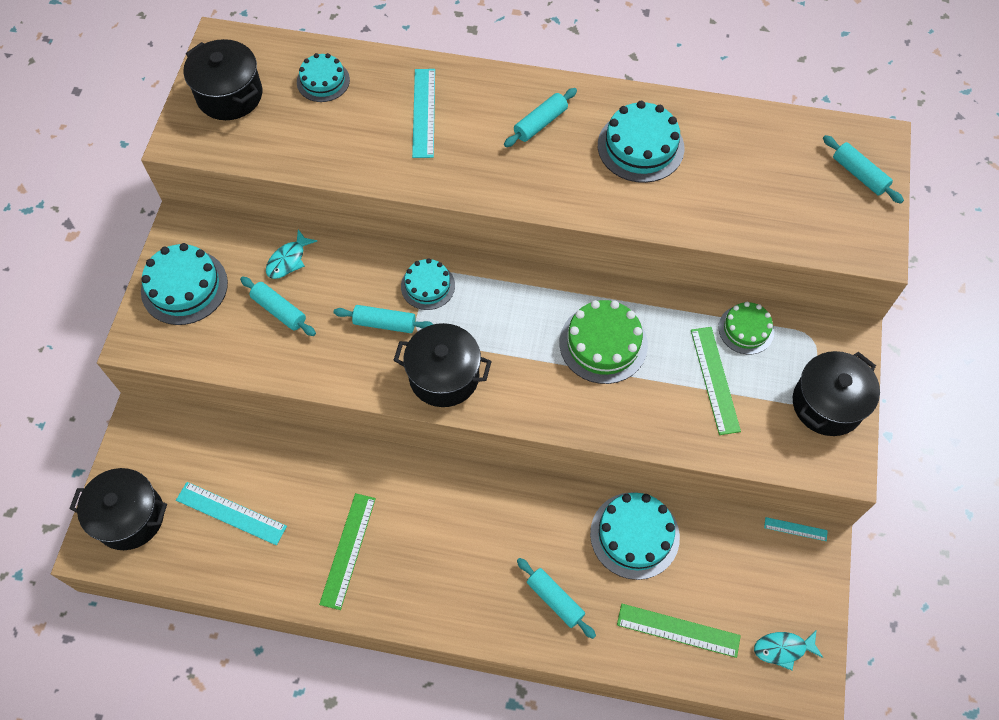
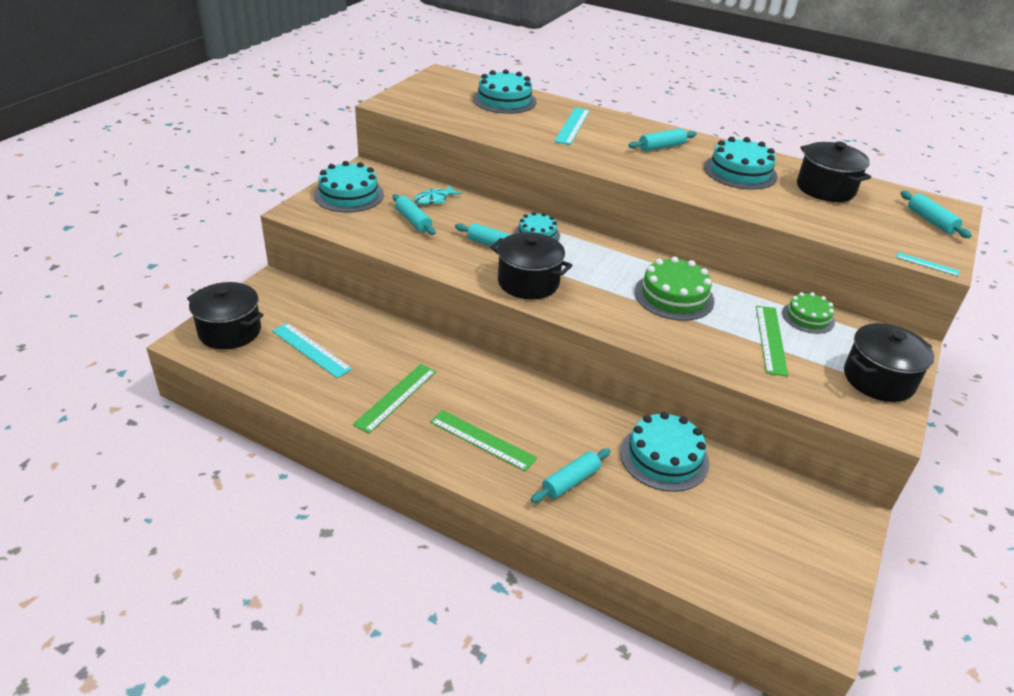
camera: 15 degrees right, 25 degrees down
black pot [184,39,262,120] -> black pot moved to [797,142,871,202]
turquoise cake [297,53,350,102] -> turquoise cake [473,69,537,114], size x1.58
turquoise rolling pin [517,558,596,639] -> turquoise rolling pin turned 75 degrees clockwise [531,448,611,503]
green ruler [617,604,741,658] -> green ruler moved to [430,410,537,472]
turquoise fish [754,630,823,671] -> none
turquoise ruler [764,517,828,541] -> turquoise ruler moved to [896,252,960,276]

